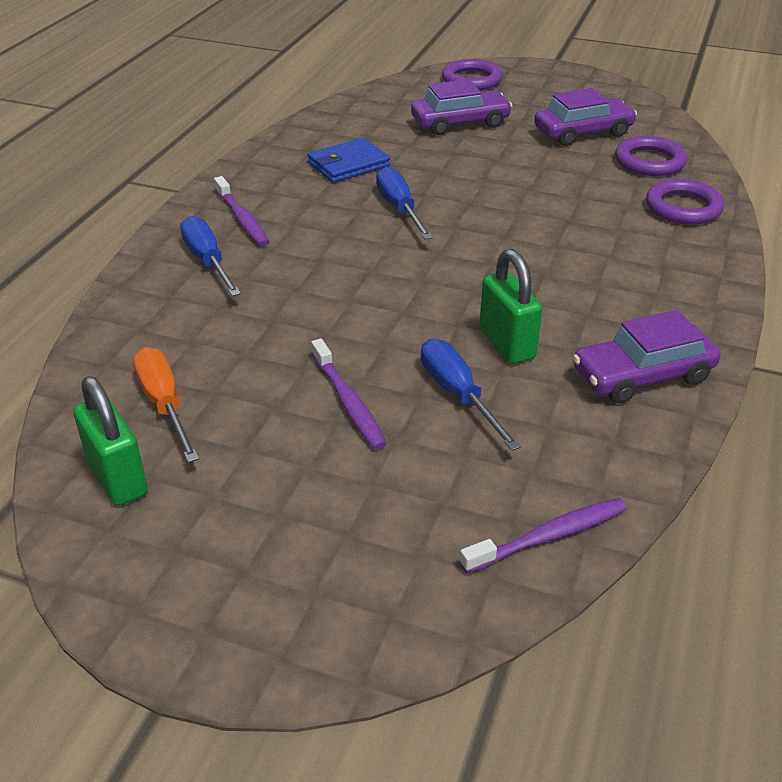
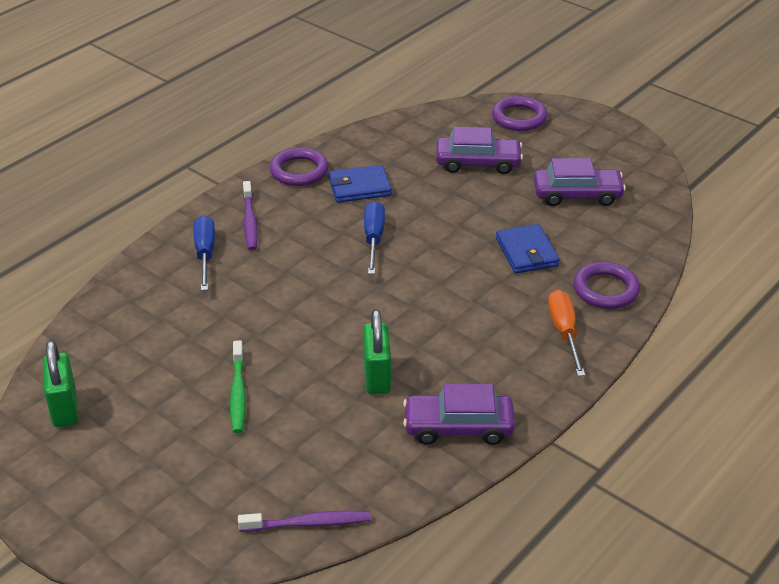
camera: 20 degrees right, 0 degrees up
orange screwdriver [133,347,199,463] -> orange screwdriver moved to [548,290,585,376]
purple toothbrush [311,338,386,450] -> green toothbrush [230,340,246,433]
blue screwdriver [421,338,521,451] -> none
purple ring [615,136,687,176] -> purple ring moved to [270,148,328,186]
none -> blue wallet [496,224,560,274]

